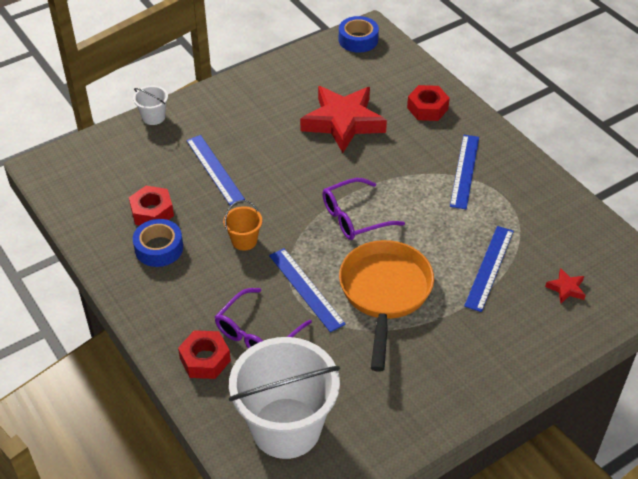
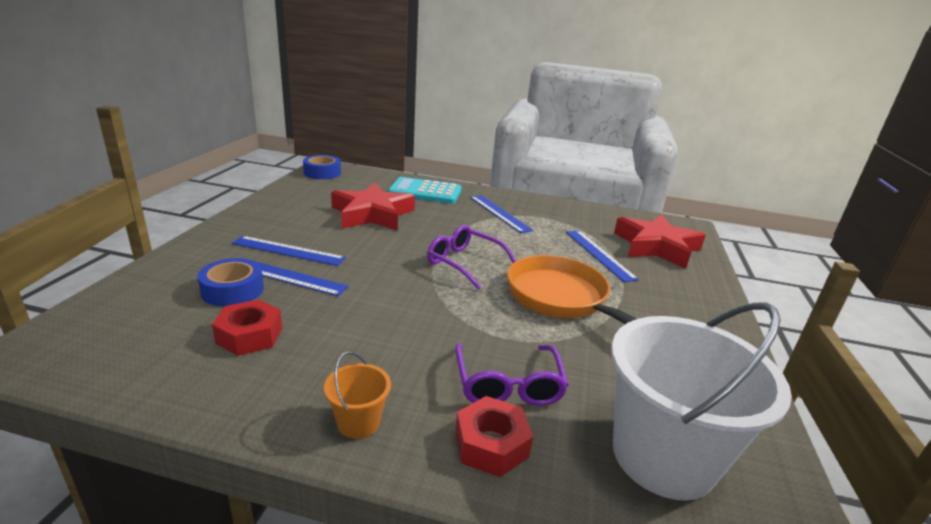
camera: 45 degrees left, 20 degrees down
white bucket [133,86,168,125] -> none
blue tape [133,219,183,267] -> blue tape moved to [197,258,264,307]
orange bucket [223,200,262,250] -> orange bucket moved to [324,352,391,439]
blue ruler [269,248,346,332] -> blue ruler moved to [232,236,346,266]
purple glasses [322,178,405,240] -> purple glasses turned 105 degrees clockwise [427,225,516,290]
red nut [407,85,450,121] -> turquoise calculator [388,177,462,204]
red star [545,268,586,304] -> red star [614,215,706,269], size x2.46

